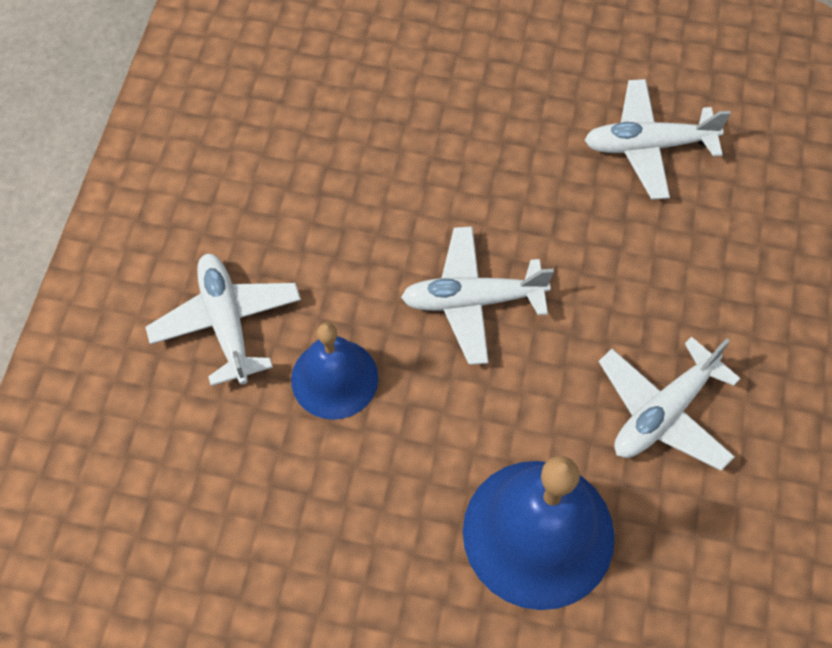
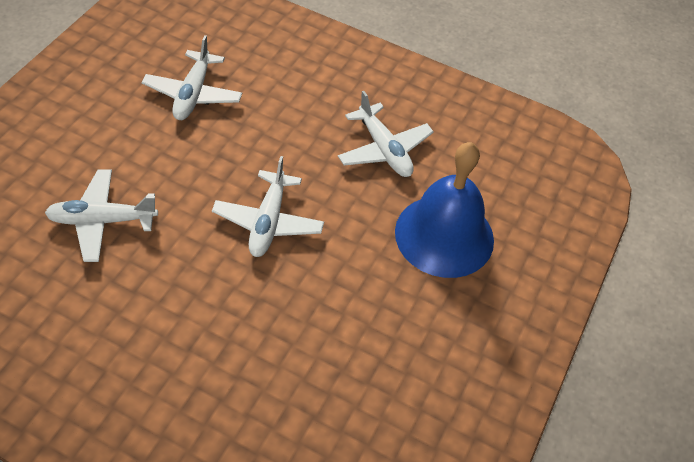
camera: 80 degrees left, 10 degrees down
white plane [146,254,301,386] -> white plane moved to [45,170,158,262]
blue bell [291,323,378,420] -> none

